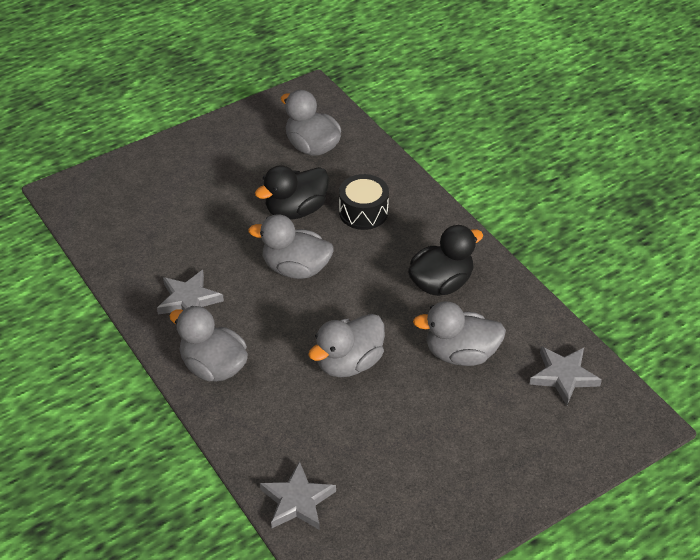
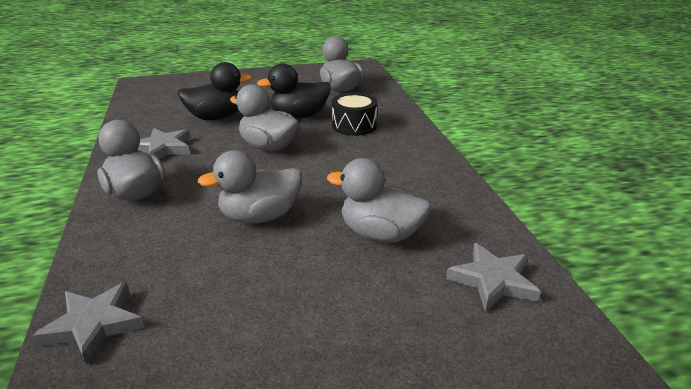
camera: 20 degrees right, 15 degrees down
black duck [408,225,483,296] -> black duck moved to [178,62,252,120]

